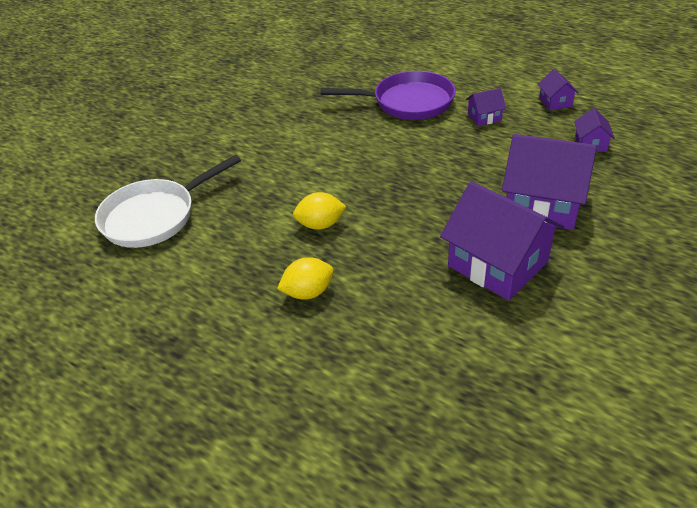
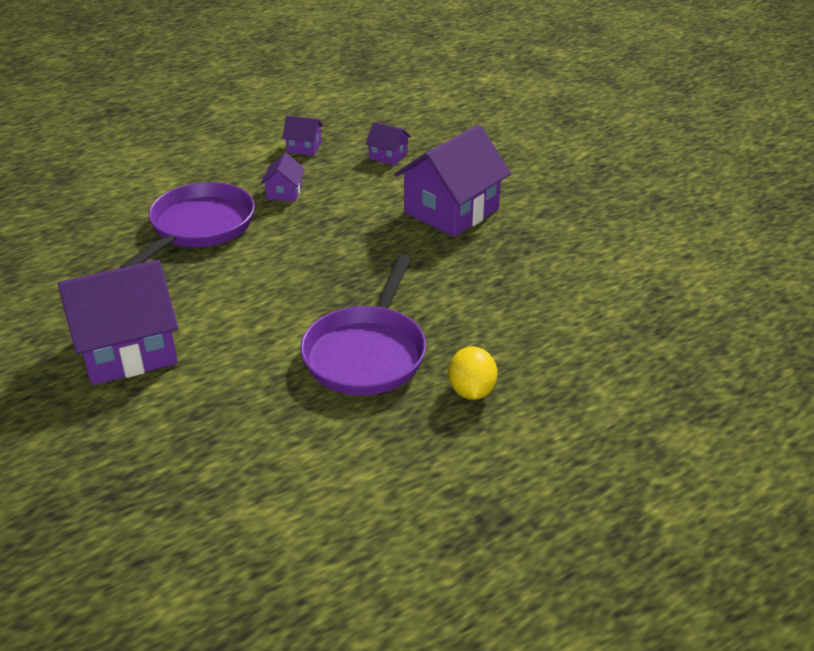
camera: 70 degrees left, 5 degrees down
white pan [95,155,241,248] -> none
yellow lemon [293,192,347,230] -> purple pan [300,254,426,396]
purple house [440,181,564,300] -> purple house moved to [58,260,178,385]

